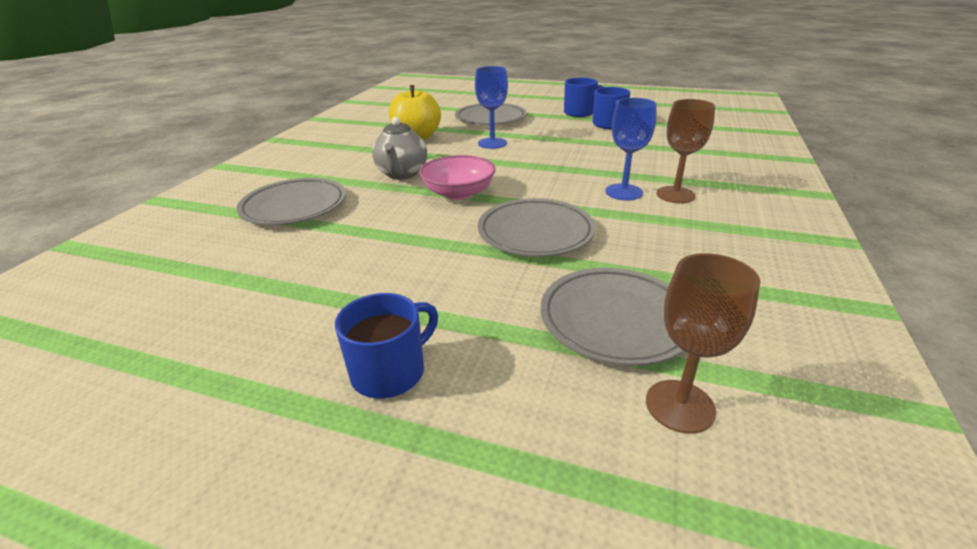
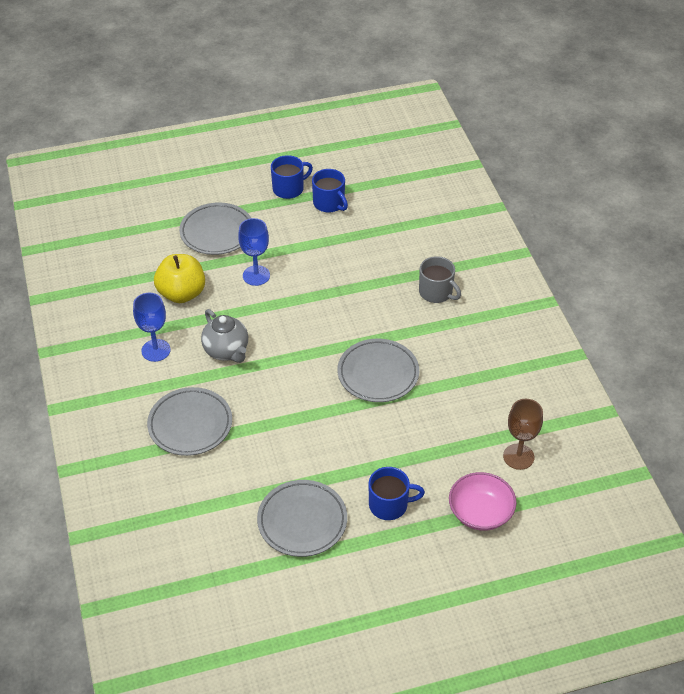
camera: 35 degrees left, 15 degrees up
blue mug [335,293,438,399] -> blue mug turned 75 degrees clockwise [369,467,425,520]
pink bowl [419,155,496,200] -> pink bowl moved to [449,472,517,531]
grey plate [541,268,684,366] -> grey plate moved to [257,480,347,557]
blue goblet [605,98,657,200] -> blue goblet moved to [133,293,171,362]
brown goblet [656,99,715,203] -> grey mug [419,256,461,303]

